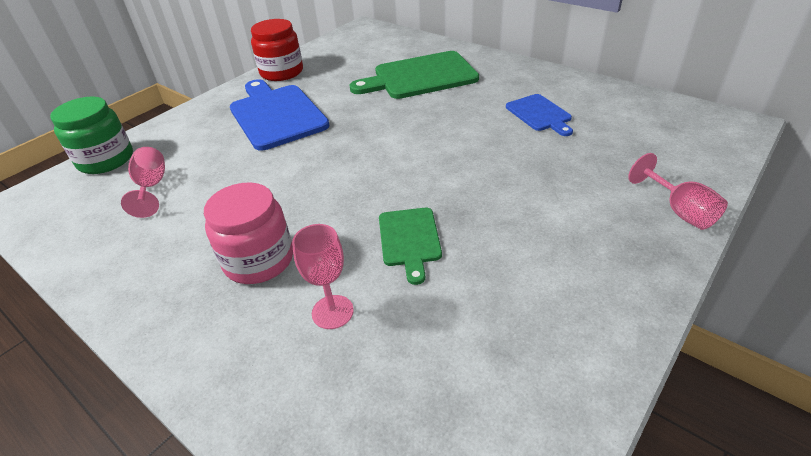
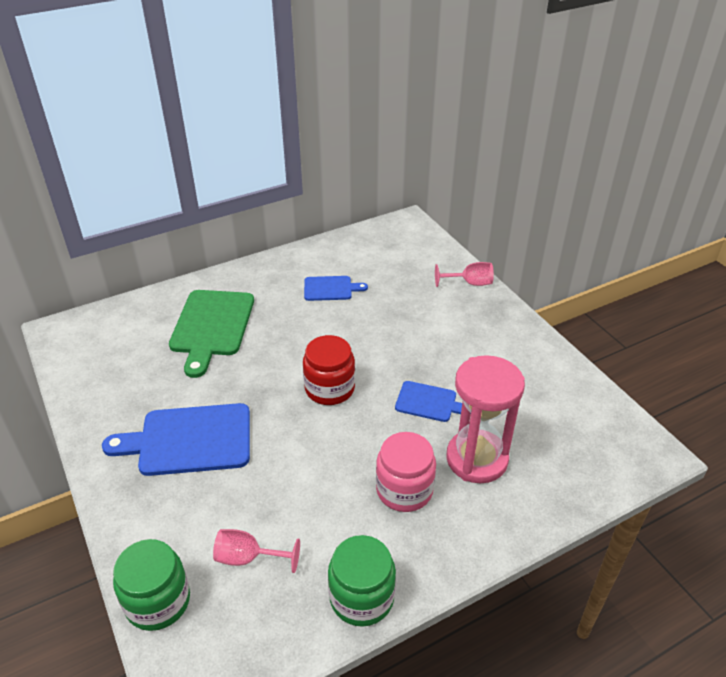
camera: 70 degrees left, 0 degrees up
red jar [251,19,303,81] -> red jar moved to [303,335,355,405]
pink goblet [292,224,354,329] -> pink hourglass [446,355,525,483]
green cutting board [379,208,442,285] -> blue cutting board [395,381,471,422]
none -> green jar [328,535,396,627]

